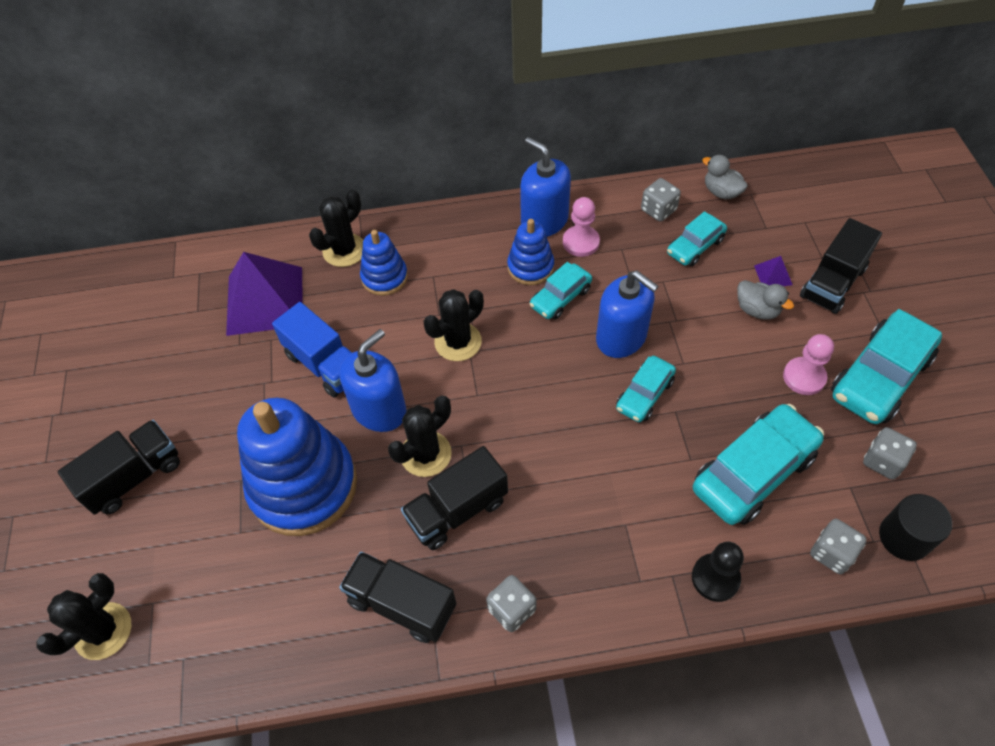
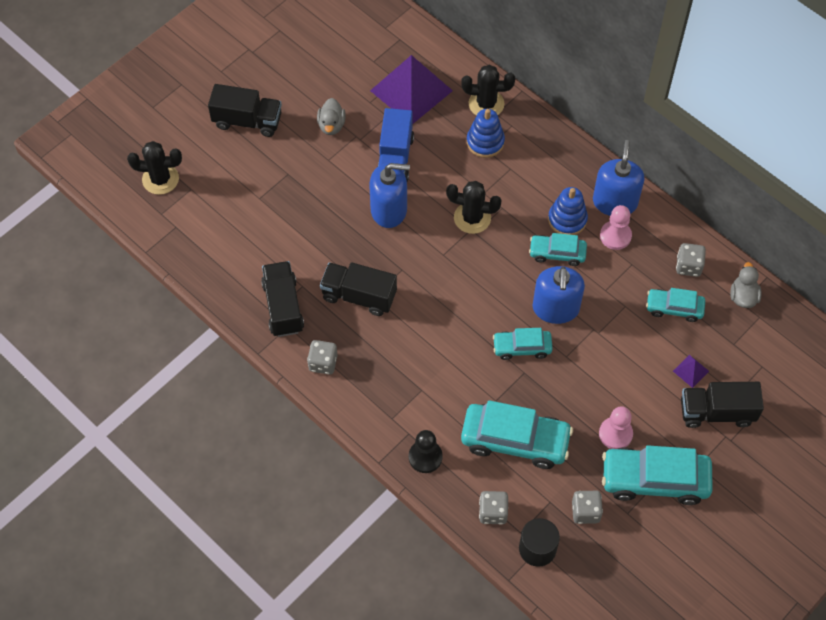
camera: 50 degrees right, 5 degrees up
blue stacking toy [237,398,357,536] -> none
black cactus [388,396,452,477] -> none
grey duck [737,280,794,320] -> grey duck moved to [317,98,346,135]

